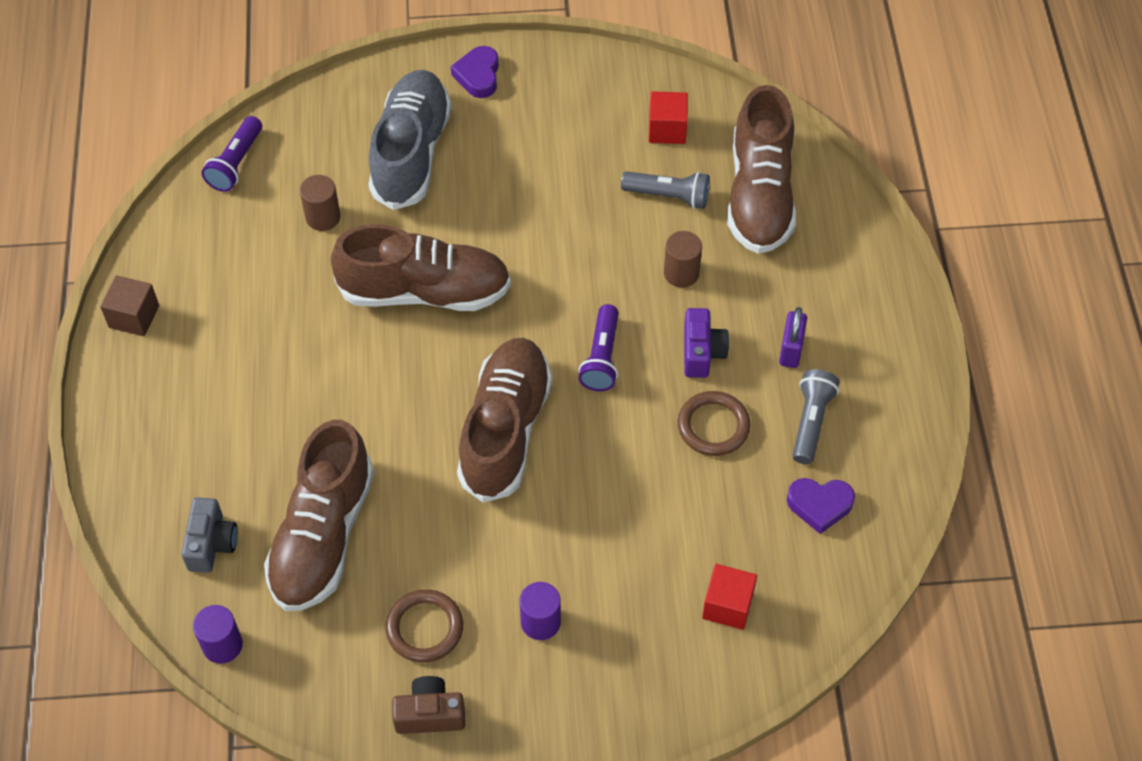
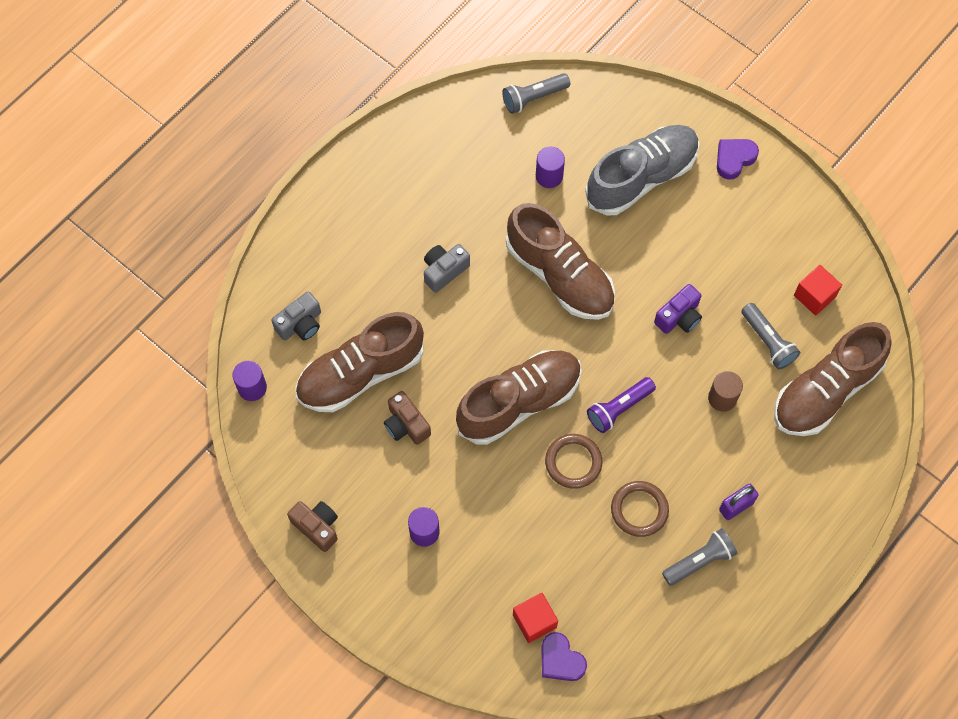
camera: 45 degrees right, 10 degrees up
brown cube [100,275,159,336] -> none
purple flashlight [201,116,262,192] -> grey flashlight [502,73,570,114]
brown cylinder [300,175,341,231] -> purple cylinder [536,147,565,188]
brown ring [385,589,463,663] -> brown ring moved to [545,434,602,489]
purple camera [684,308,729,378] -> purple camera moved to [654,284,702,334]
purple heart [787,478,855,534] -> purple heart moved to [541,632,587,681]
none -> brown camera [384,391,431,445]
none -> grey camera [424,244,470,293]

